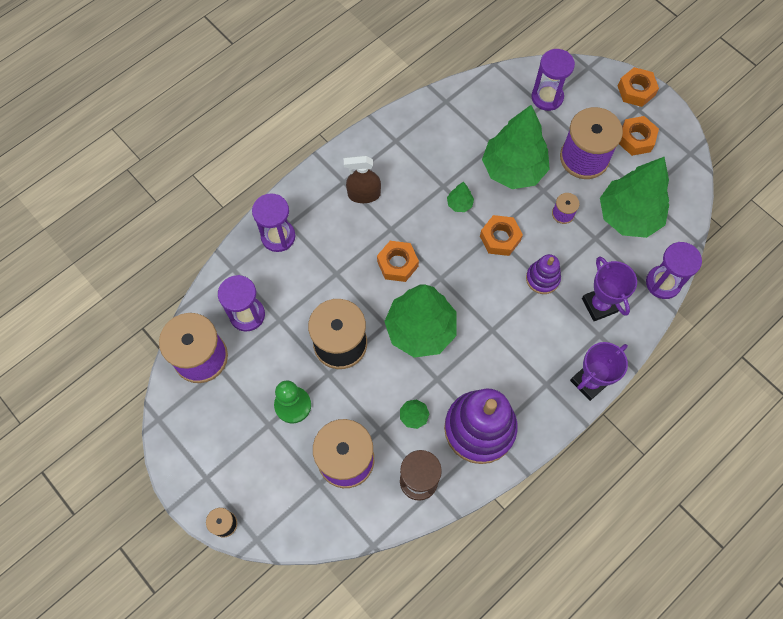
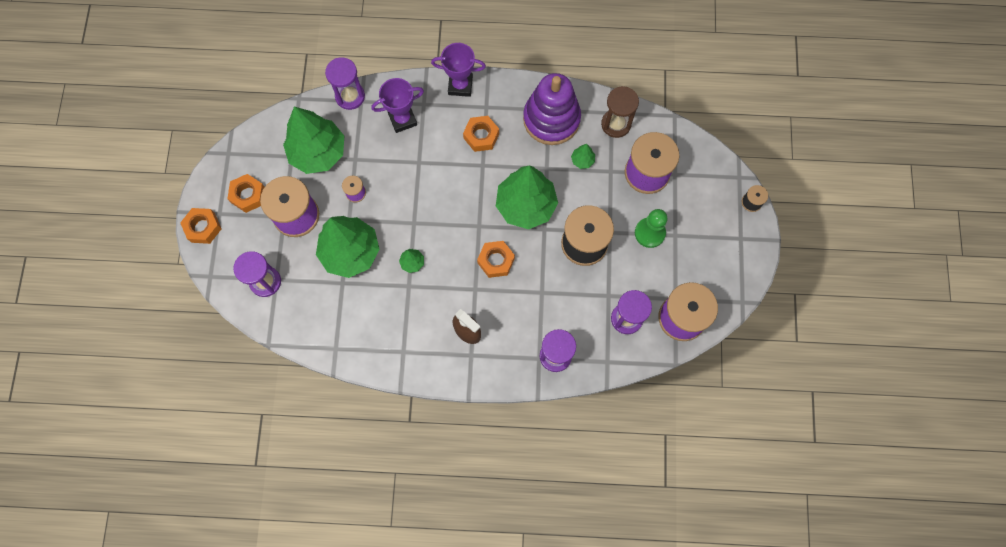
camera: 135 degrees left, 5 degrees up
orange nut [480,215,523,256] -> orange nut moved to [463,116,499,152]
purple stacking toy [526,254,561,294] -> none
purple trophy [582,257,637,321] -> purple trophy turned 45 degrees clockwise [371,78,424,133]

